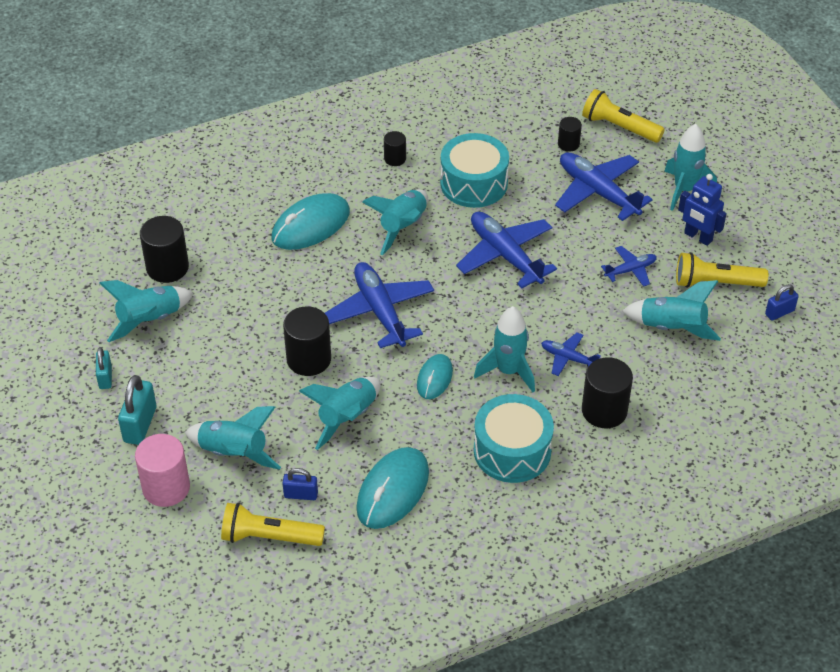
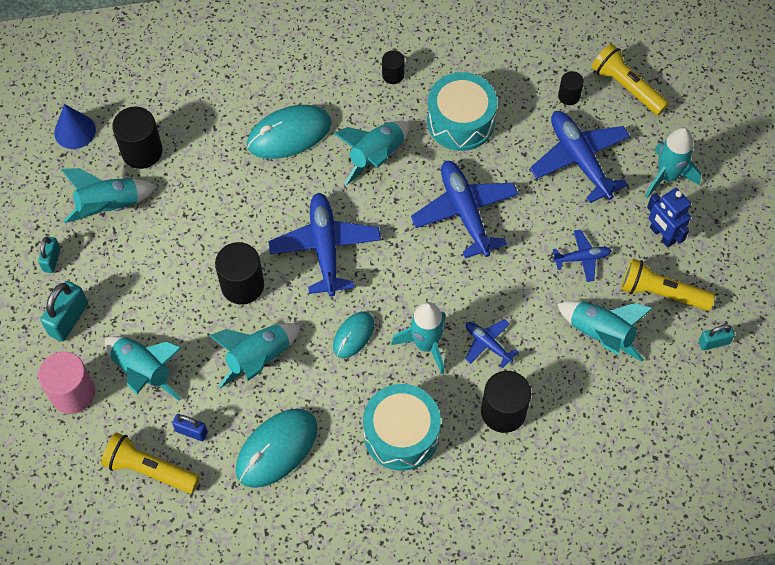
camera: 15 degrees right, 15 degrees up
blue padlock [765,284,799,321] -> turquoise padlock [699,325,735,350]
none -> blue cone [54,104,96,149]

